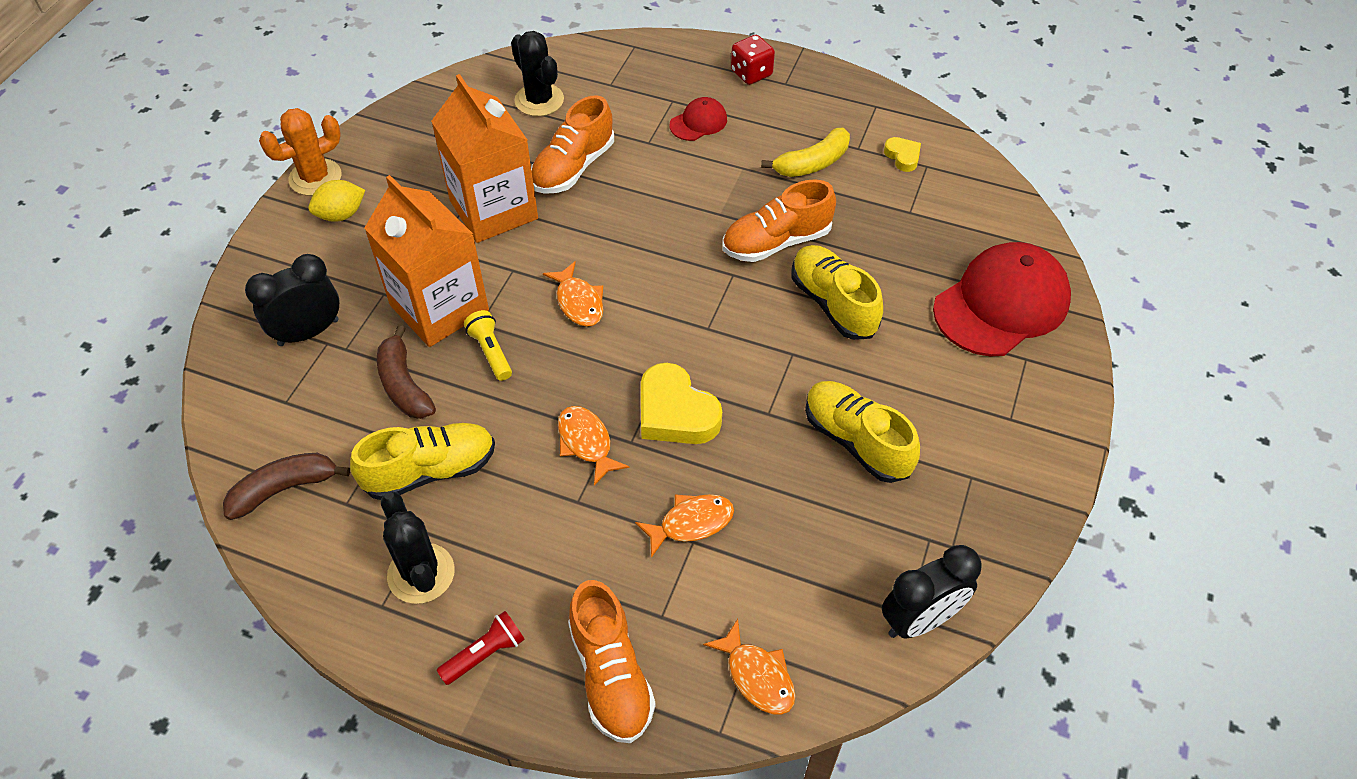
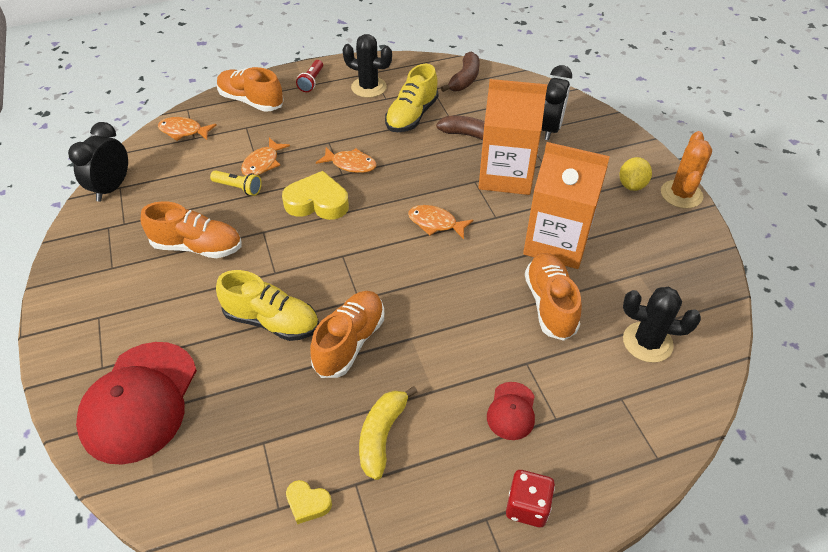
camera: 140 degrees right, 5 degrees down
yellow flashlight [464,310,512,381] -> yellow flashlight moved to [210,170,262,196]
yellow shoe [805,381,920,483] -> orange shoe [141,201,241,258]

